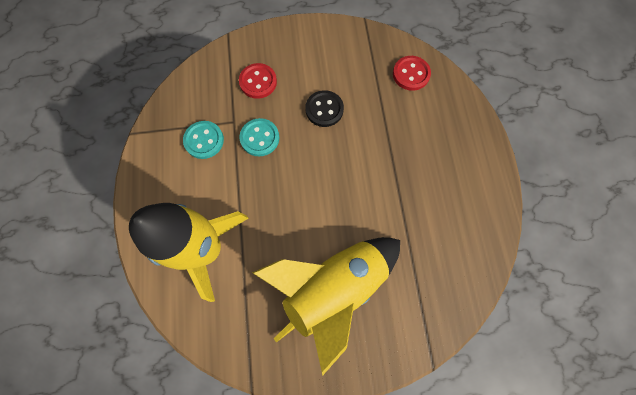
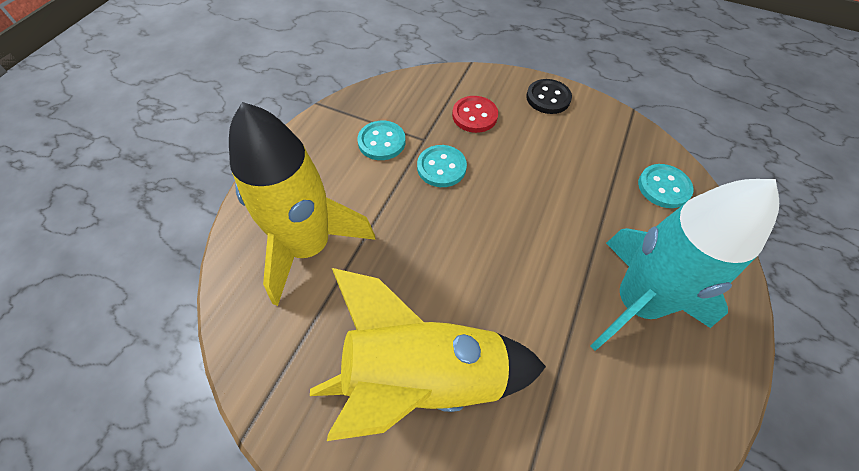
camera: 30 degrees right, 15 degrees down
black button [305,90,344,127] -> black button moved to [526,79,572,114]
red button [393,56,431,91] -> turquoise button [638,164,693,208]
none -> turquoise rocket [590,179,779,351]

